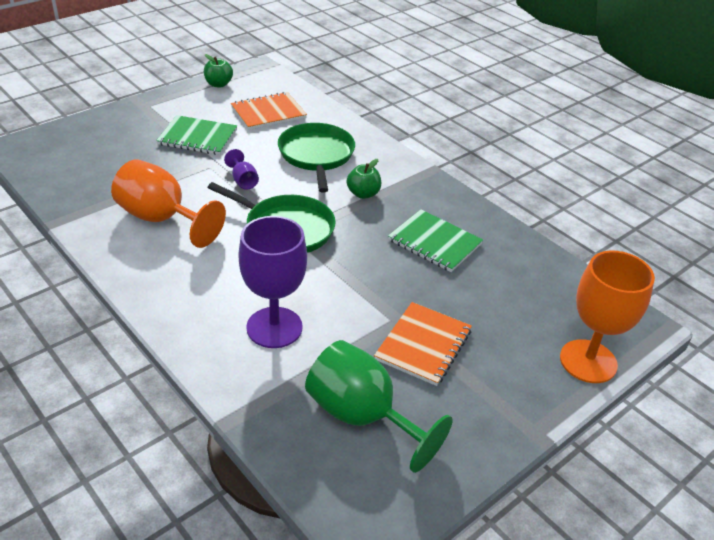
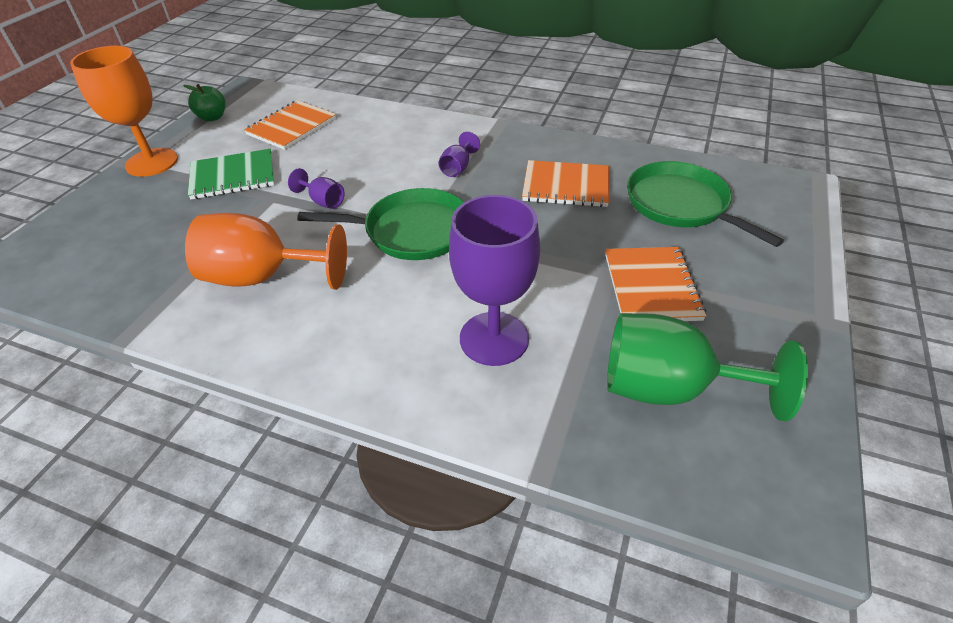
camera: 25 degrees left, 5 degrees up
green pan [278,123,355,193] -> green pan moved to [627,161,784,247]
green apple [347,159,381,199] -> purple goblet [439,131,480,177]
green notebook [388,209,483,272] -> orange notebook [522,160,609,207]
orange goblet [560,251,655,383] -> orange goblet moved to [70,46,178,177]

